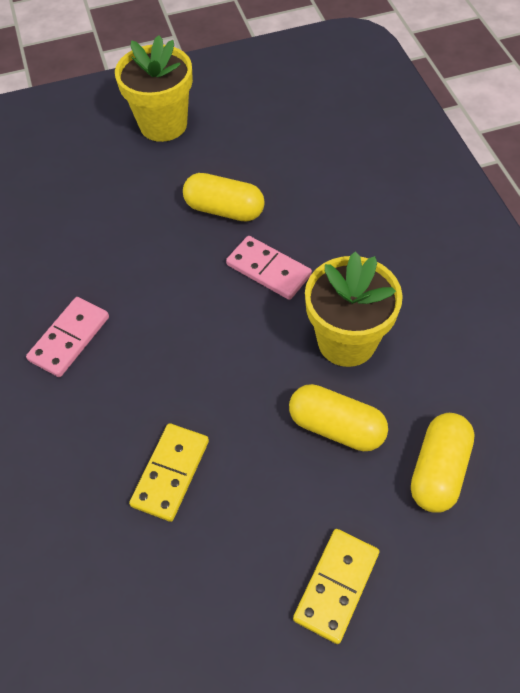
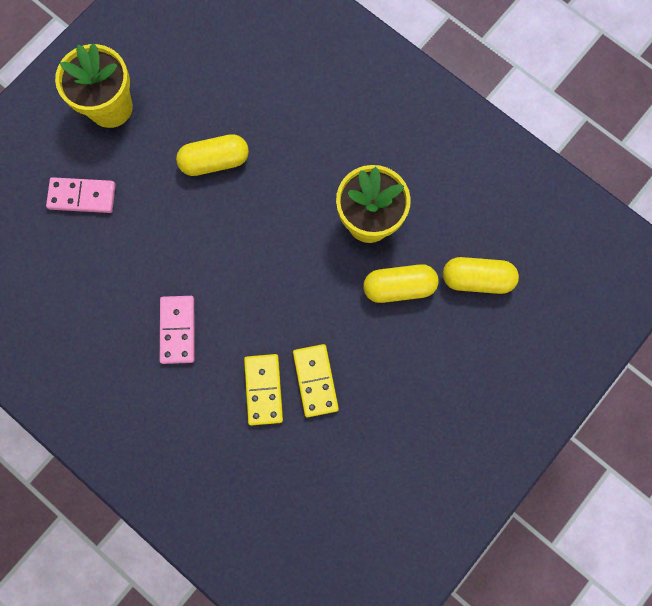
camera: 35 degrees left, 20 degrees up
pink domino [226,236,312,300] -> pink domino moved to [46,177,116,213]
yellow domino [293,529,379,644] -> yellow domino moved to [244,354,283,426]
yellow capsule [411,413,475,513] -> yellow capsule turned 75 degrees counterclockwise [443,257,519,294]

